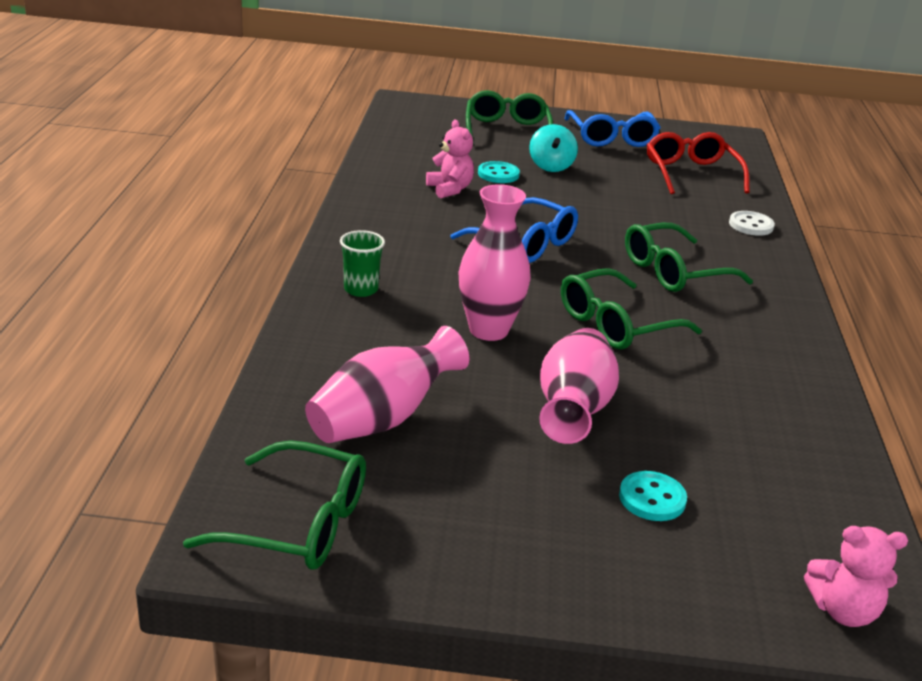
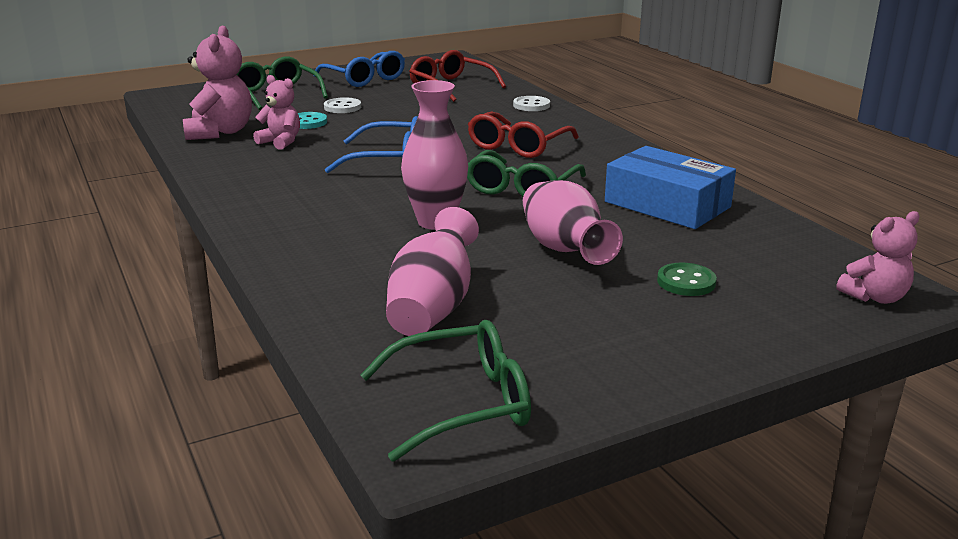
camera: 30 degrees left, 5 degrees down
green cup [340,230,385,297] -> none
turquoise spinning top [529,124,578,172] -> white button [324,97,361,113]
turquoise button [619,471,687,521] -> green button [657,262,717,296]
green glasses [625,223,753,292] -> red glasses [468,112,579,158]
none -> pink teddy bear [183,25,252,140]
none -> blue box [605,146,736,229]

